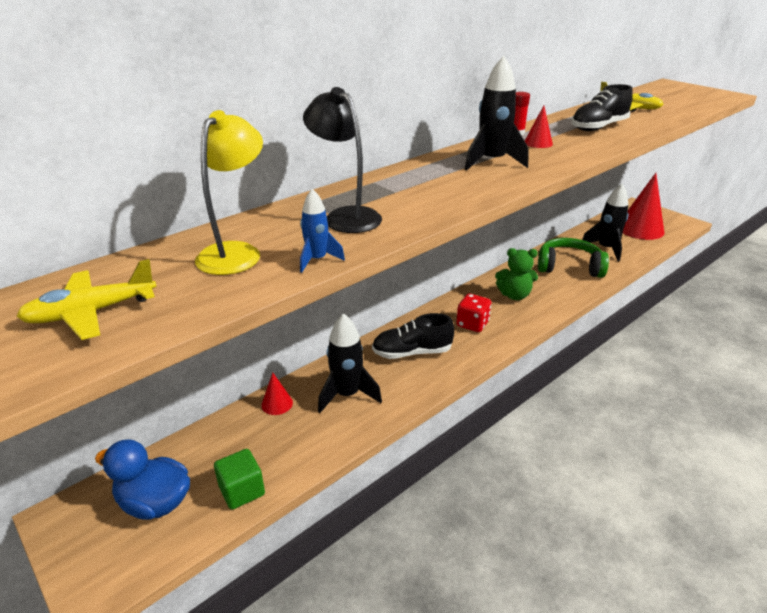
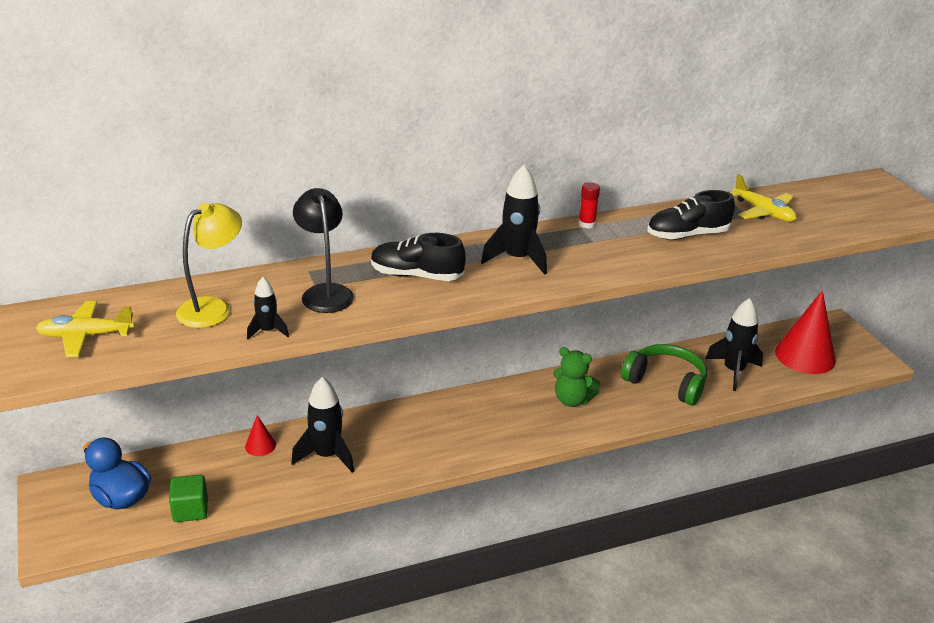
camera: 20 degrees right, 0 degrees up
blue rocket [300,189,345,273] -> black rocket [247,277,289,340]
black shoe [372,313,454,359] -> black shoe moved to [371,233,466,281]
red dice [456,294,491,332] -> none
red cone [525,106,553,148] -> none

